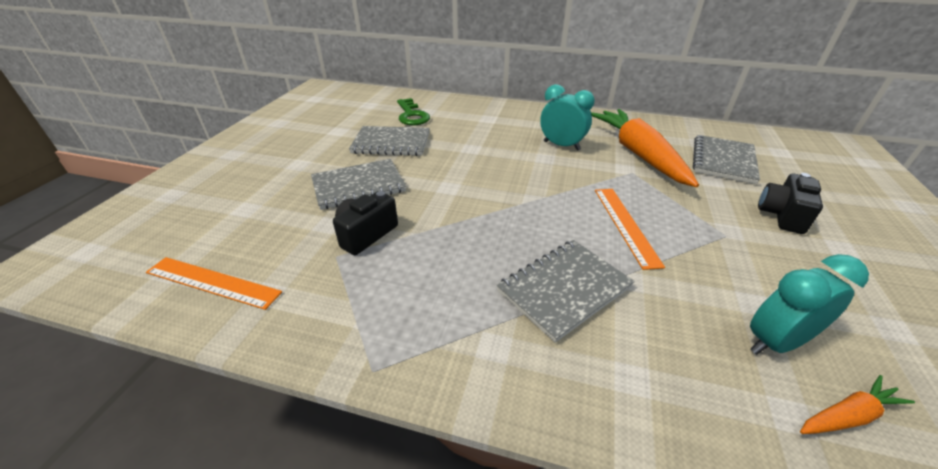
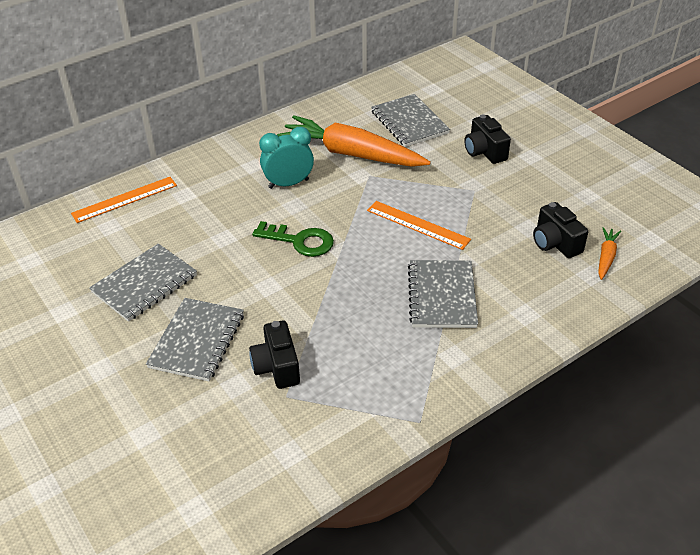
camera: 50 degrees left, 5 degrees up
orange ruler [146,257,282,310] -> orange ruler moved to [71,177,177,223]
green key [397,98,430,125] -> green key moved to [252,221,334,257]
turquoise clock [750,254,869,355] -> black camera [533,202,588,258]

